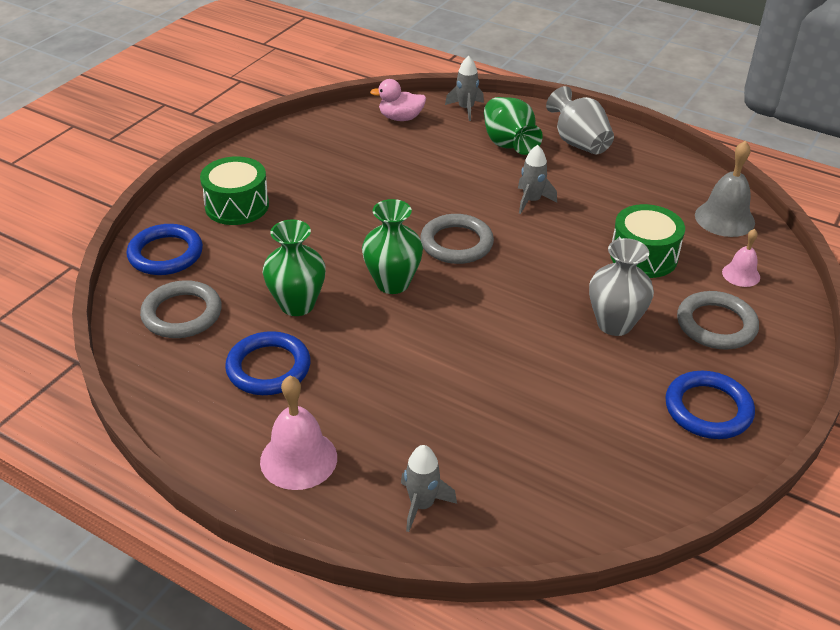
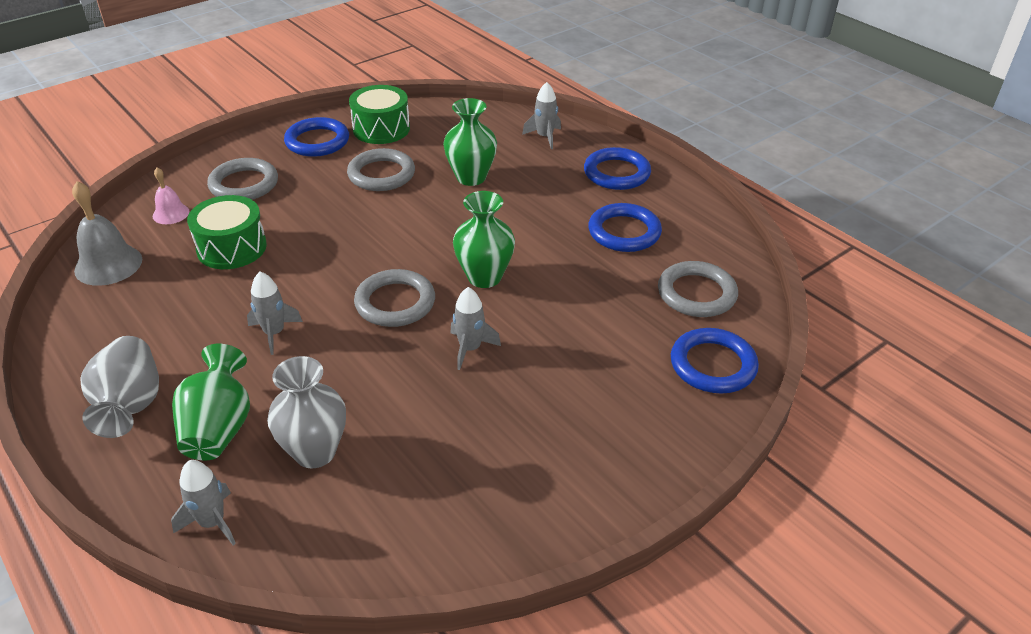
camera: 160 degrees left, 0 degrees up
green drum [200,156,269,225] -> green drum moved to [349,85,410,144]
pink bell [260,376,337,490] -> blue ring [584,147,651,190]
green vase [263,220,326,316] -> green vase moved to [443,98,497,186]
pink duck [370,79,426,121] -> none
grey vase [589,238,654,336] -> grey vase moved to [267,356,346,468]
none -> grey ring [347,148,415,191]
none -> grey rocket [450,287,501,370]

